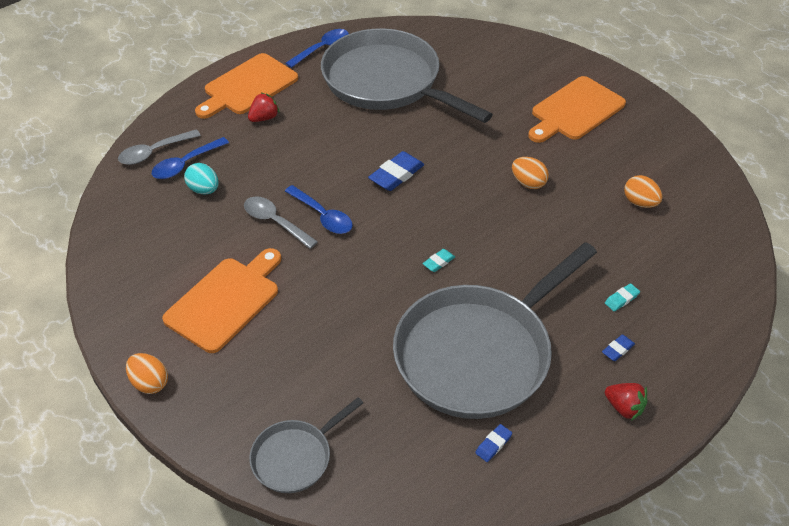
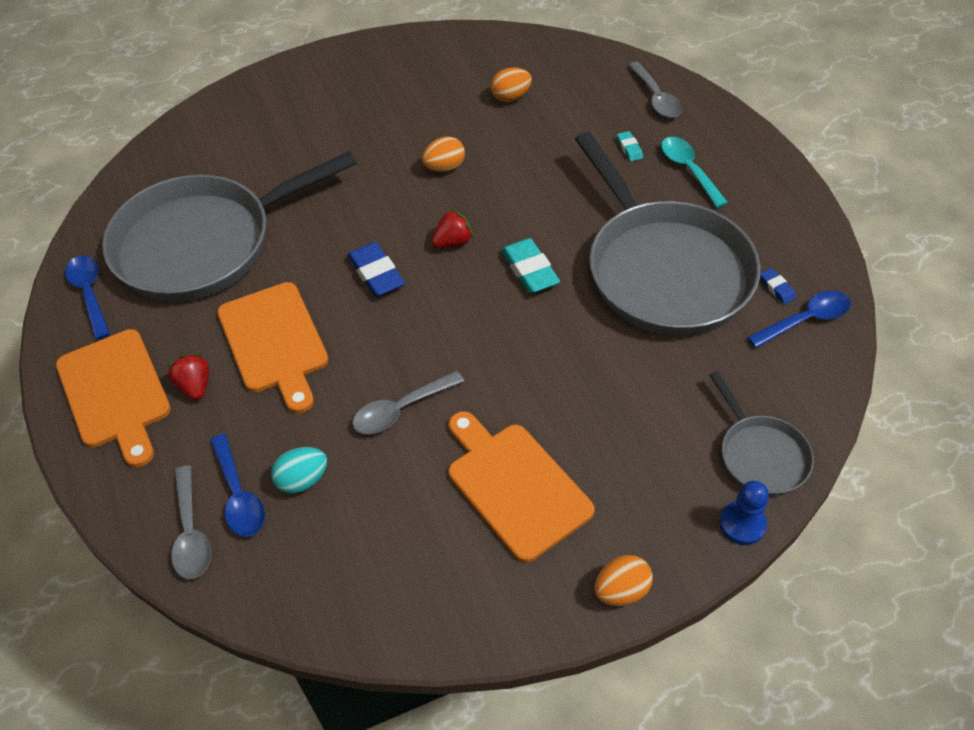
camera: 70 degrees left, 5 degrees up
blue spoon [285,185,353,234] -> blue spoon moved to [747,290,851,348]
turquoise eraser [423,249,455,272] -> turquoise eraser [501,238,560,293], size x1.91
orange cutting board [528,76,626,143] -> orange cutting board moved to [217,282,328,414]
blue eraser [602,335,635,361] -> turquoise spoon [661,137,728,208]
red strawberry [605,383,648,421] -> red strawberry moved to [432,209,473,248]
none -> grey spoon [628,62,682,118]
none -> blue pawn [720,481,769,545]

